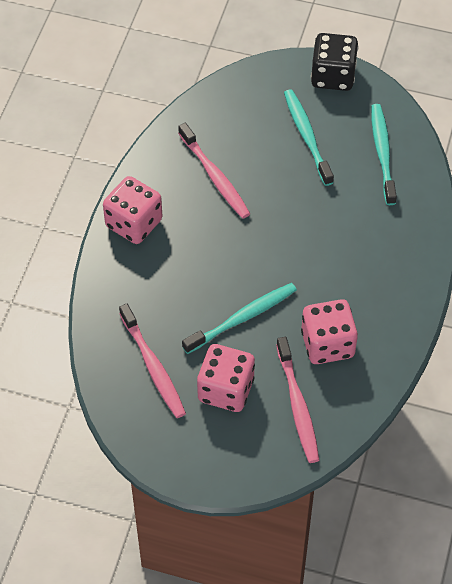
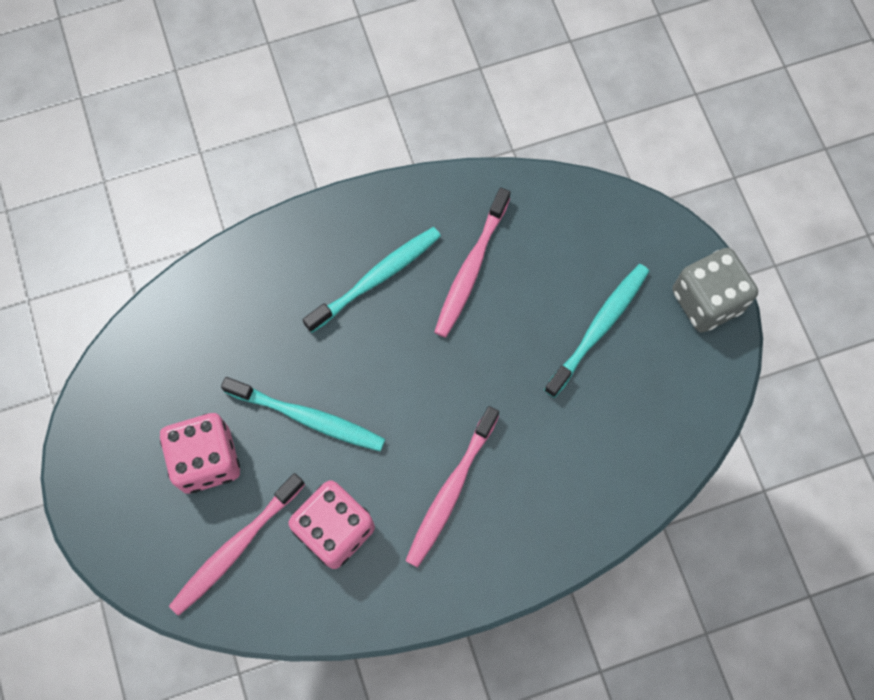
camera: 55 degrees right, 15 degrees up
pink dice [103,176,163,244] -> none
pink toothbrush [119,304,186,418] -> pink toothbrush moved to [405,406,499,568]
black dice [311,33,358,91] -> grey dice [672,247,758,332]
turquoise toothbrush [371,104,397,205] -> turquoise toothbrush moved to [303,227,441,333]

